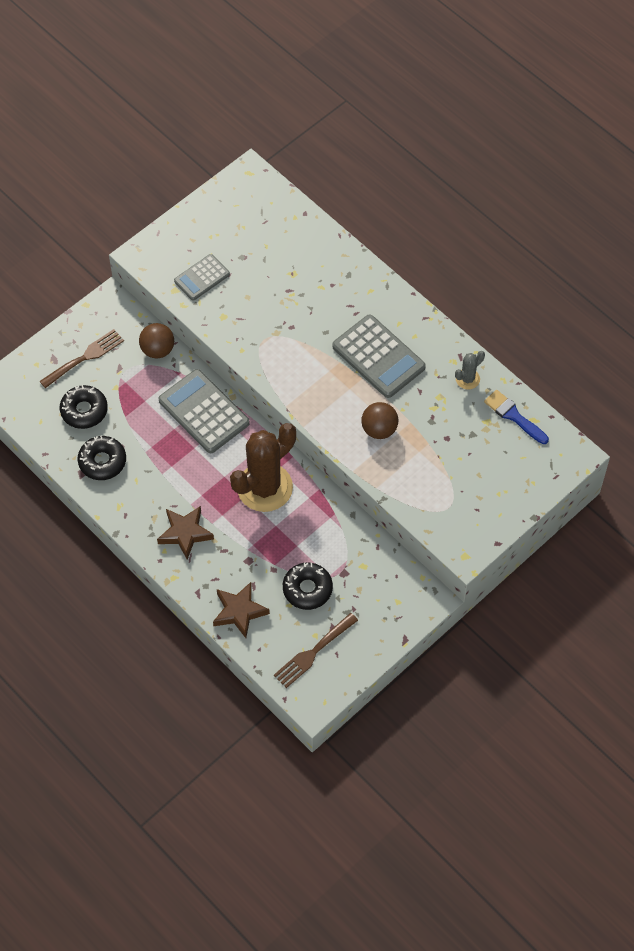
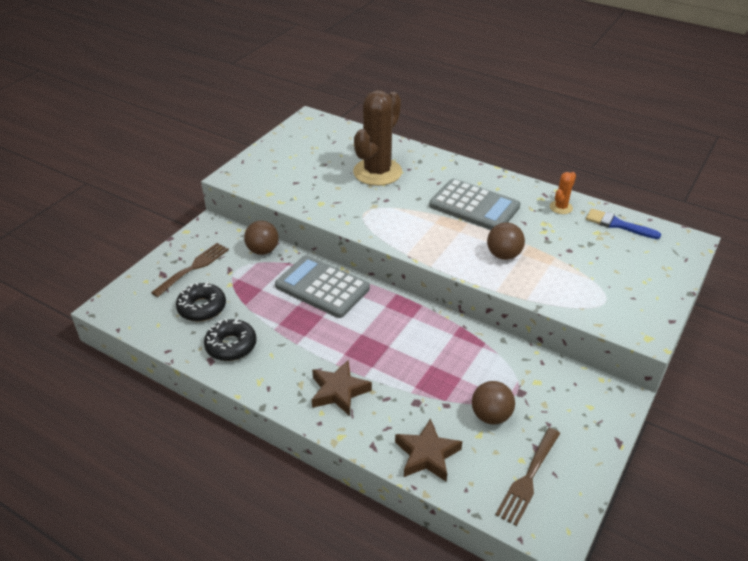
camera: 15 degrees left, 20 degrees down
grey calculator [174,254,230,300] -> none
brown cactus [230,423,296,512] -> brown cactus moved to [353,90,402,186]
black donut [283,562,333,610] -> brown ball [472,381,515,425]
grey cactus [455,351,485,389] -> orange cactus [550,172,576,214]

